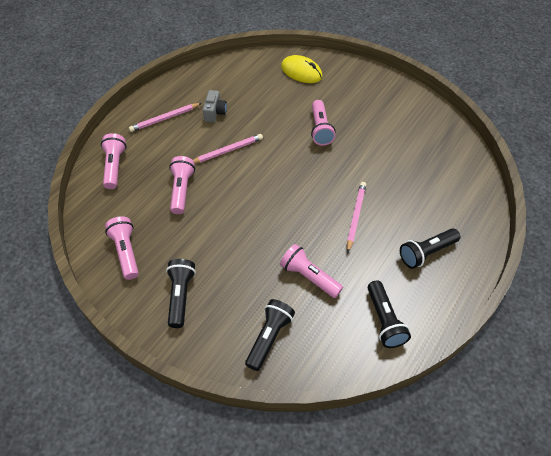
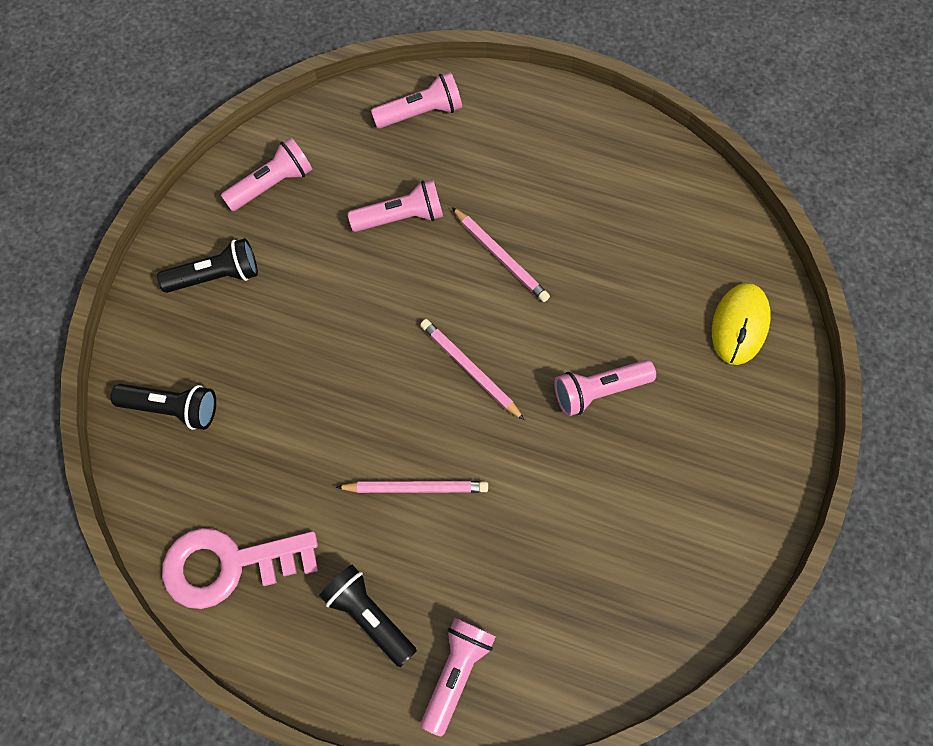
camera: 75 degrees right, 15 degrees up
pink pencil [129,103,202,132] -> pink pencil moved to [420,319,525,421]
grey camera [203,90,227,122] -> none
pink flashlight [280,244,343,298] -> pink flashlight moved to [421,618,496,737]
black flashlight [368,280,411,348] -> pink key [162,528,318,609]

